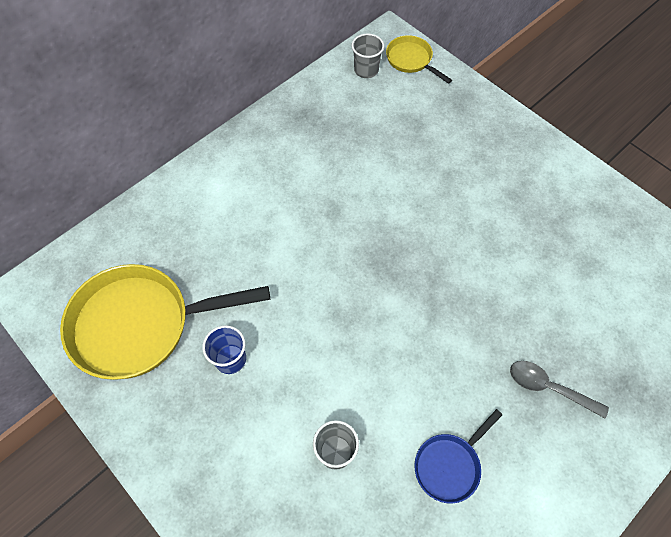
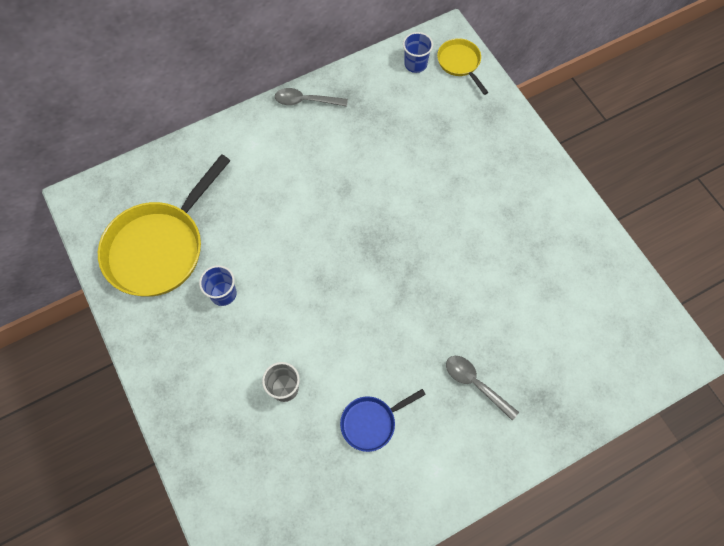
camera: 15 degrees right, 5 degrees up
yellow pan [60,264,270,380] -> yellow pan turned 60 degrees counterclockwise [98,154,230,297]
grey cup [352,33,384,78] -> blue cup [403,32,433,73]
none -> grey spoon [275,88,348,107]

